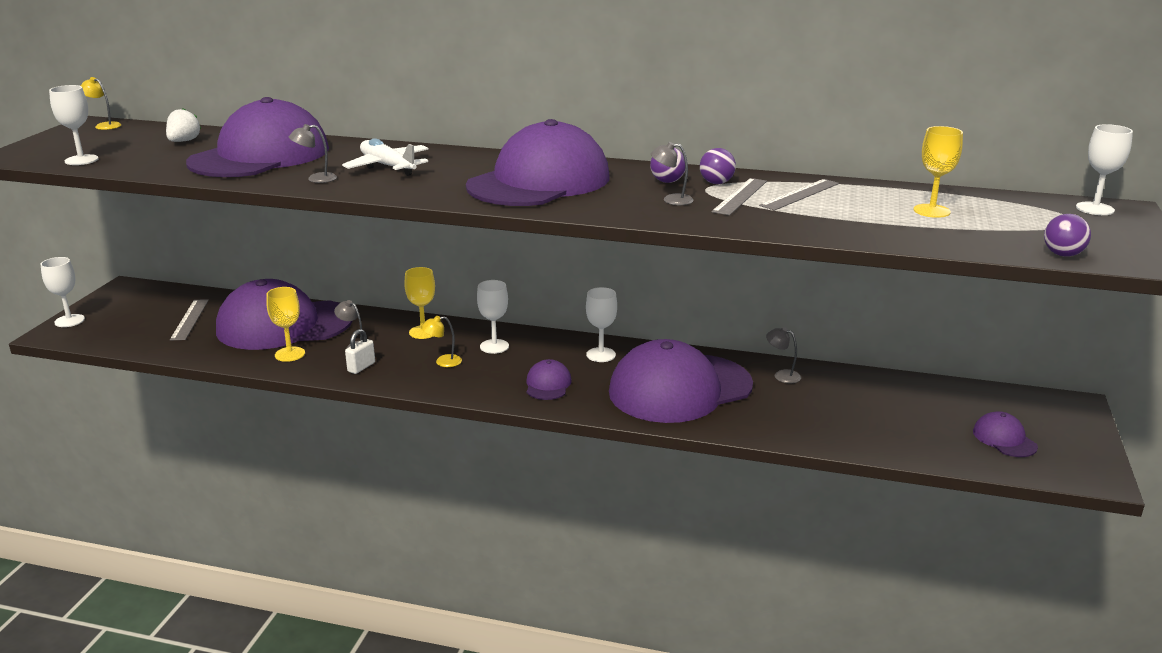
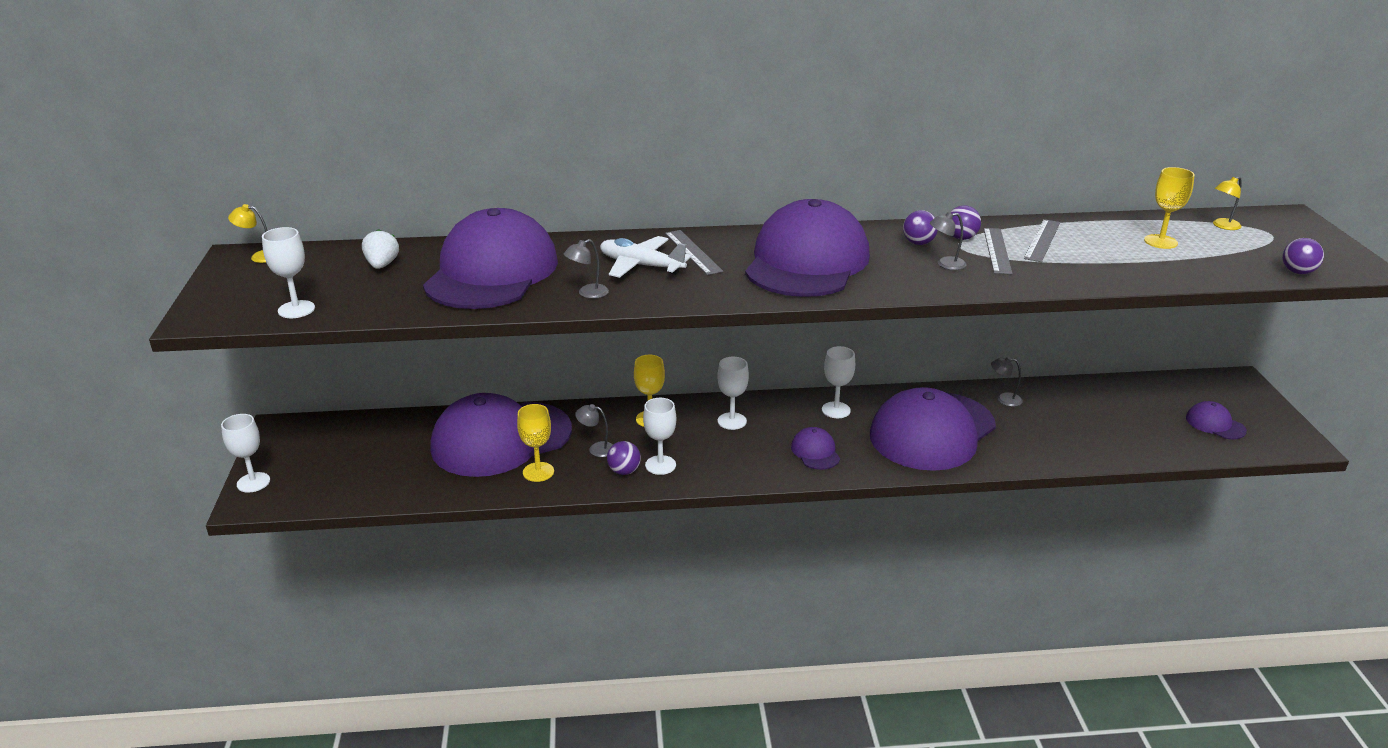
camera: 20 degrees left, 5 degrees up
grey ruler [170,299,209,340] -> grey ruler moved to [665,230,723,275]
white padlock [345,329,375,374] -> purple ball [607,441,641,475]
yellow lamp [421,316,462,367] -> yellow lamp moved to [1213,177,1242,230]
white goblet [1076,124,1133,215] -> white goblet moved to [643,398,676,475]

